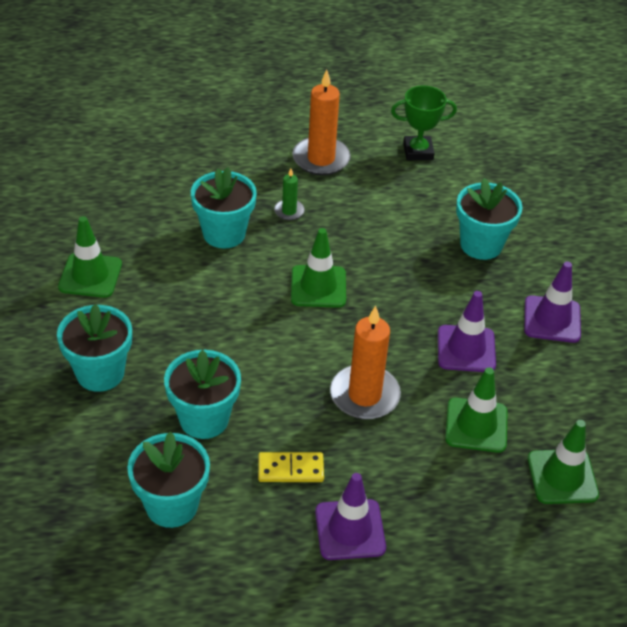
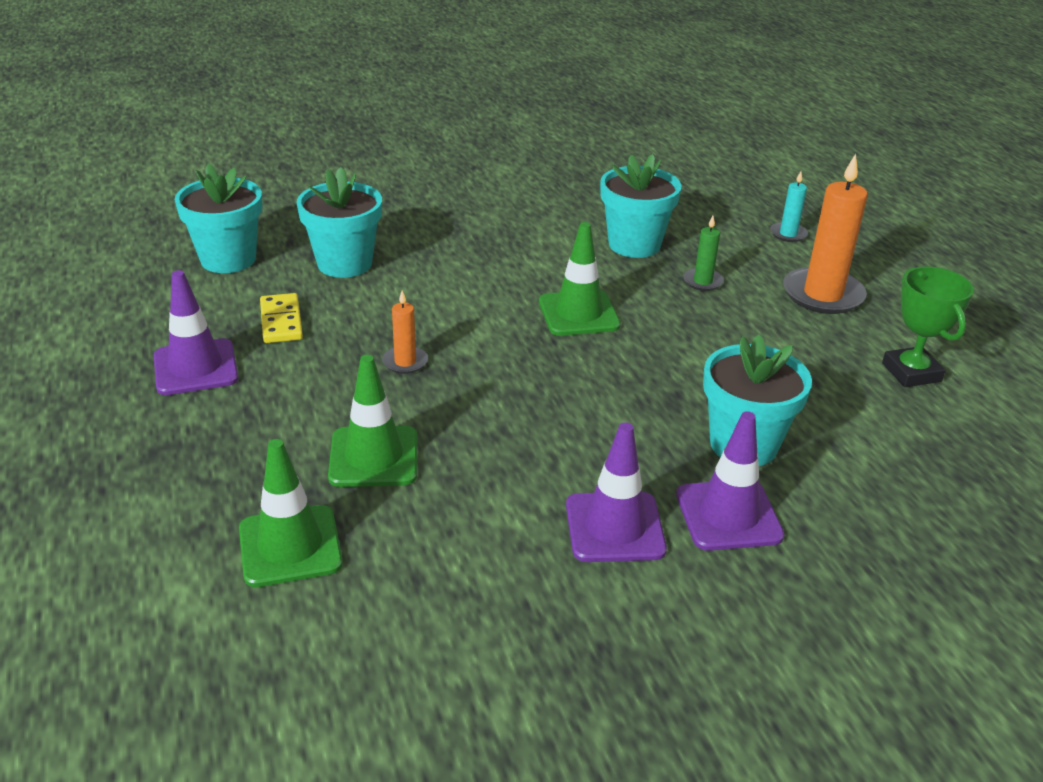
camera: 80 degrees right, 10 degrees down
turquoise flower pot [57,304,132,392] -> none
green traffic cone [58,216,122,298] -> none
orange candle [330,306,401,420] -> orange candle [382,291,428,374], size x0.50
purple traffic cone [438,291,496,372] -> purple traffic cone moved to [676,411,784,551]
none -> turquoise candle [770,171,808,242]

